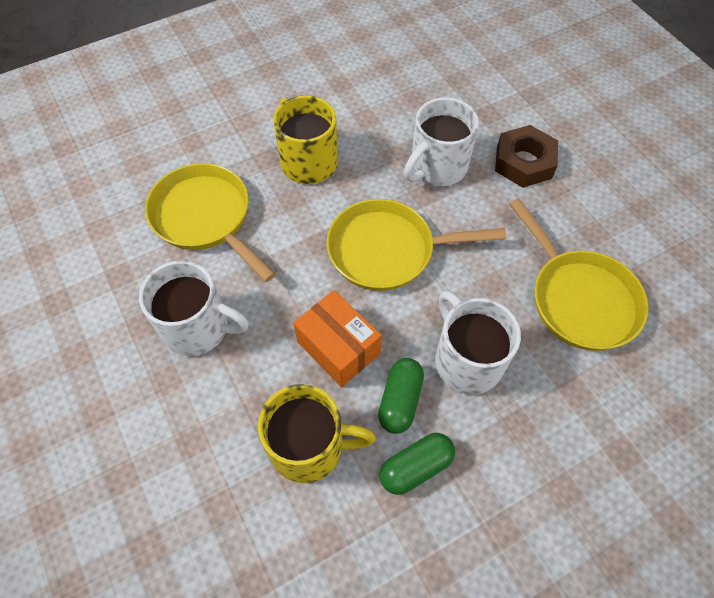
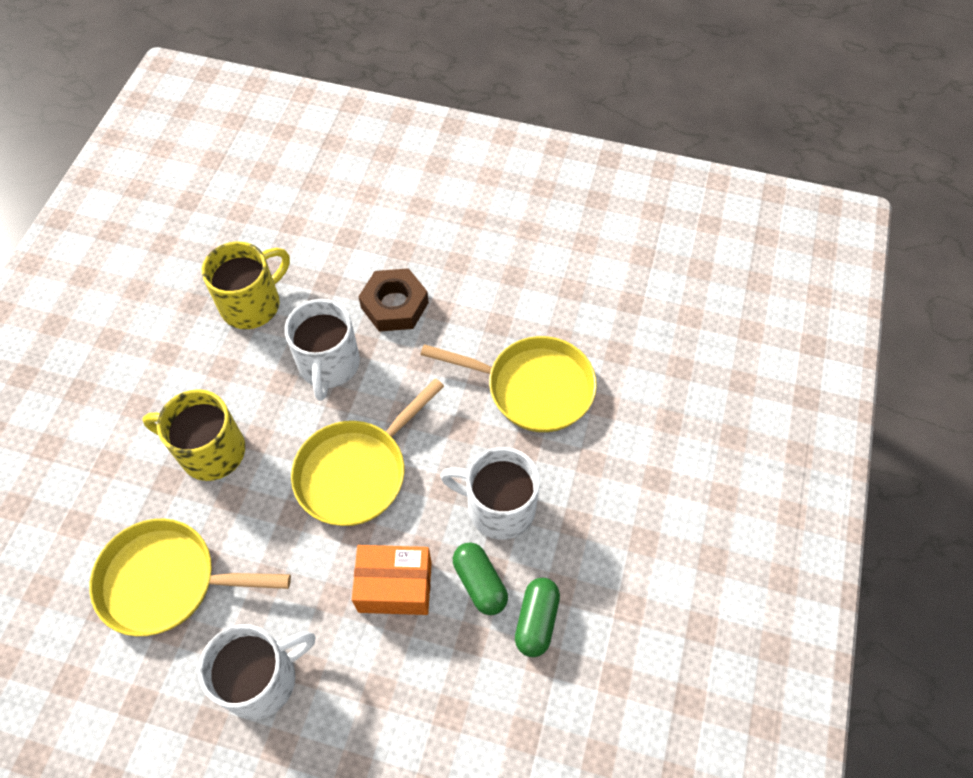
camera: 45 degrees left, 0 degrees up
yellow mug [258,384,376,483] -> yellow mug moved to [202,242,290,329]

